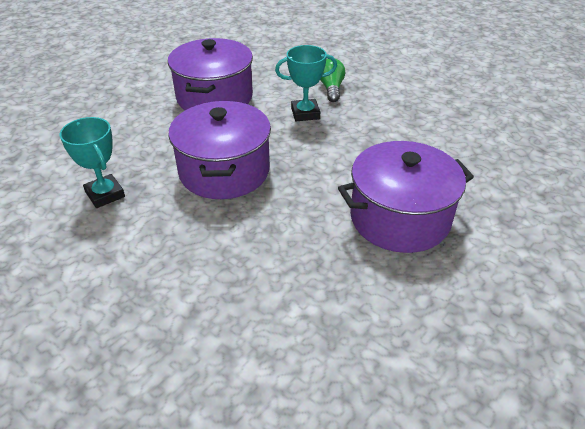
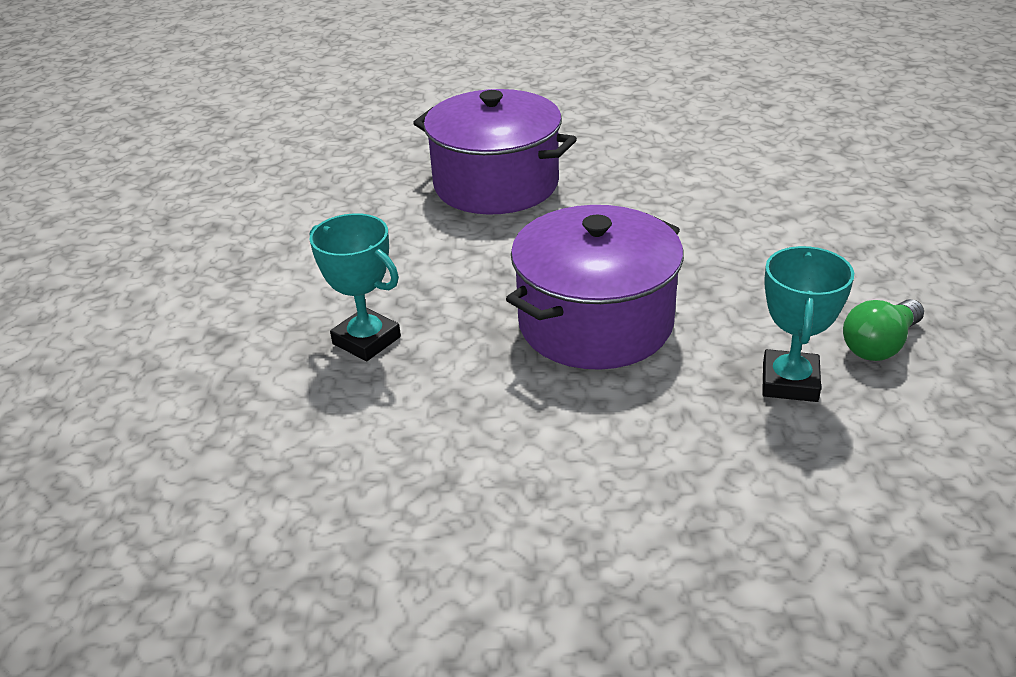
camera: 130 degrees left, 5 degrees down
purple pot [168,38,253,110] -> none
green light bulb [320,59,345,102] -> green light bulb moved to [843,299,924,361]

